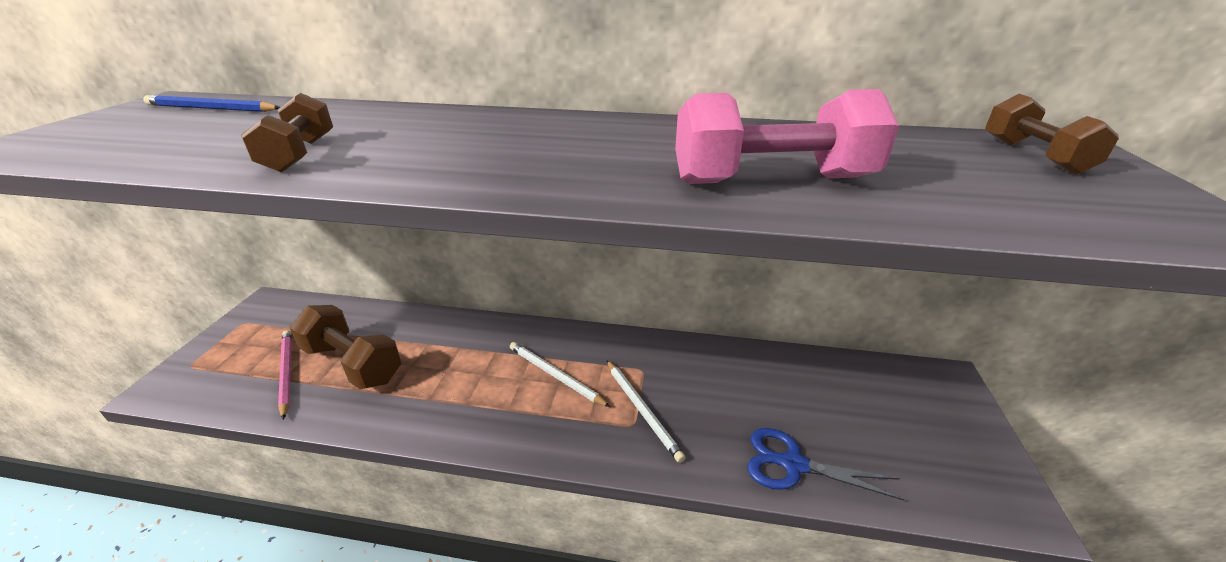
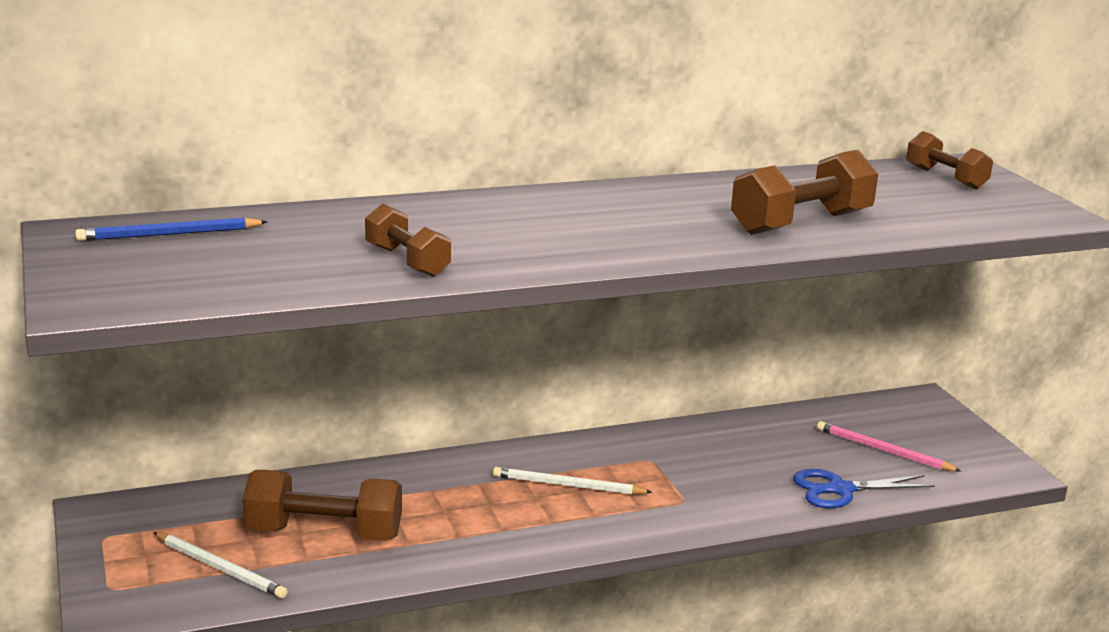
camera: 30 degrees left, 10 degrees down
pink pencil [278,330,292,420] -> pink pencil moved to [817,421,962,472]
white pencil [607,360,686,463] -> white pencil moved to [153,532,288,599]
pink dumbbell [675,89,899,184] -> brown dumbbell [731,150,878,235]

